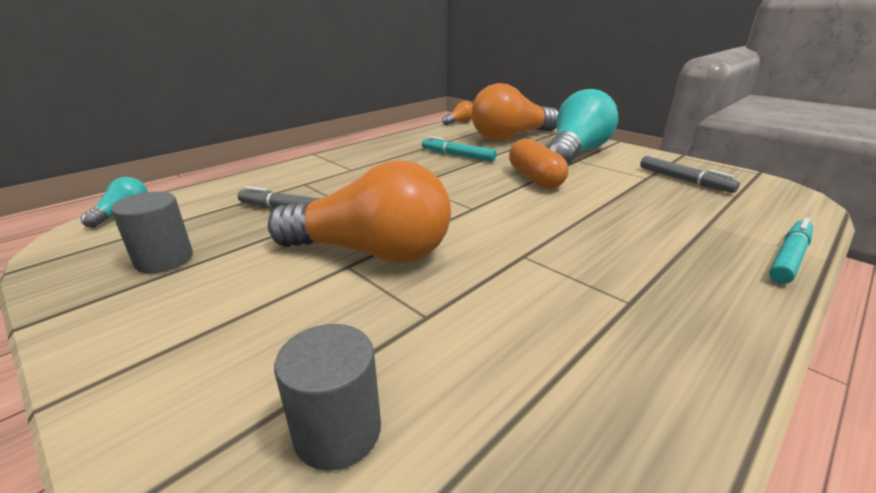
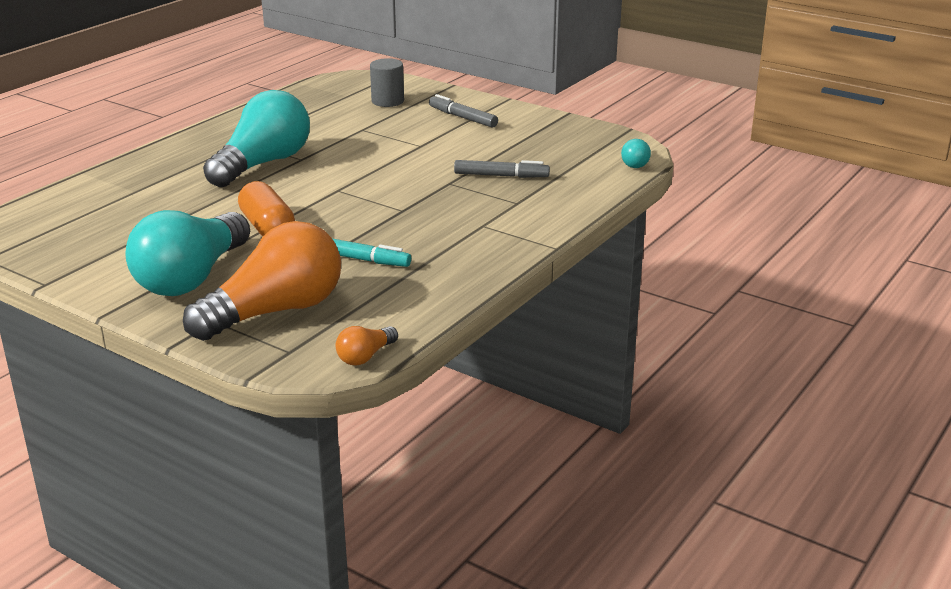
camera: 170 degrees right, 0 degrees up
grey cylinder [111,192,193,273] -> none
orange light bulb [268,160,451,263] -> none
grey marker [640,156,740,193] -> grey marker moved to [429,94,498,128]
turquoise marker [769,218,813,284] -> none
none -> turquoise light bulb [203,90,310,187]

